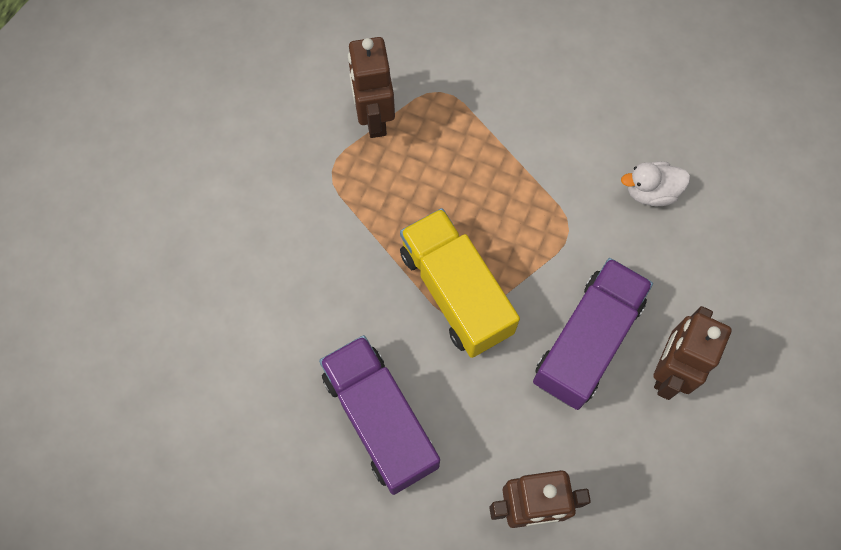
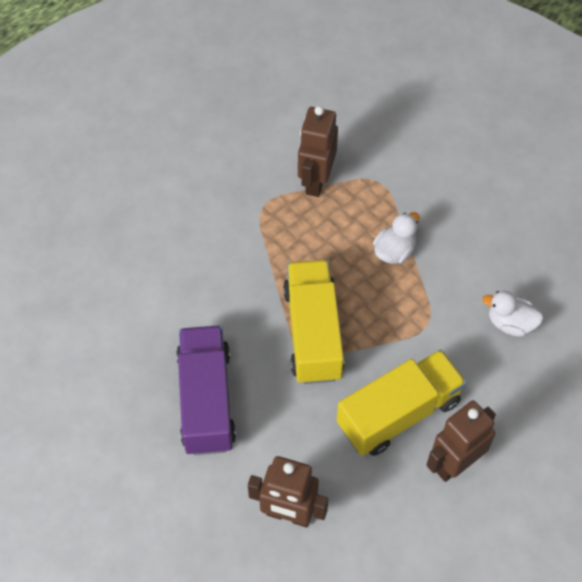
camera: 25 degrees right, 10 degrees down
purple truck [533,258,653,410] -> yellow truck [337,349,467,456]
none -> white duck [373,212,420,264]

